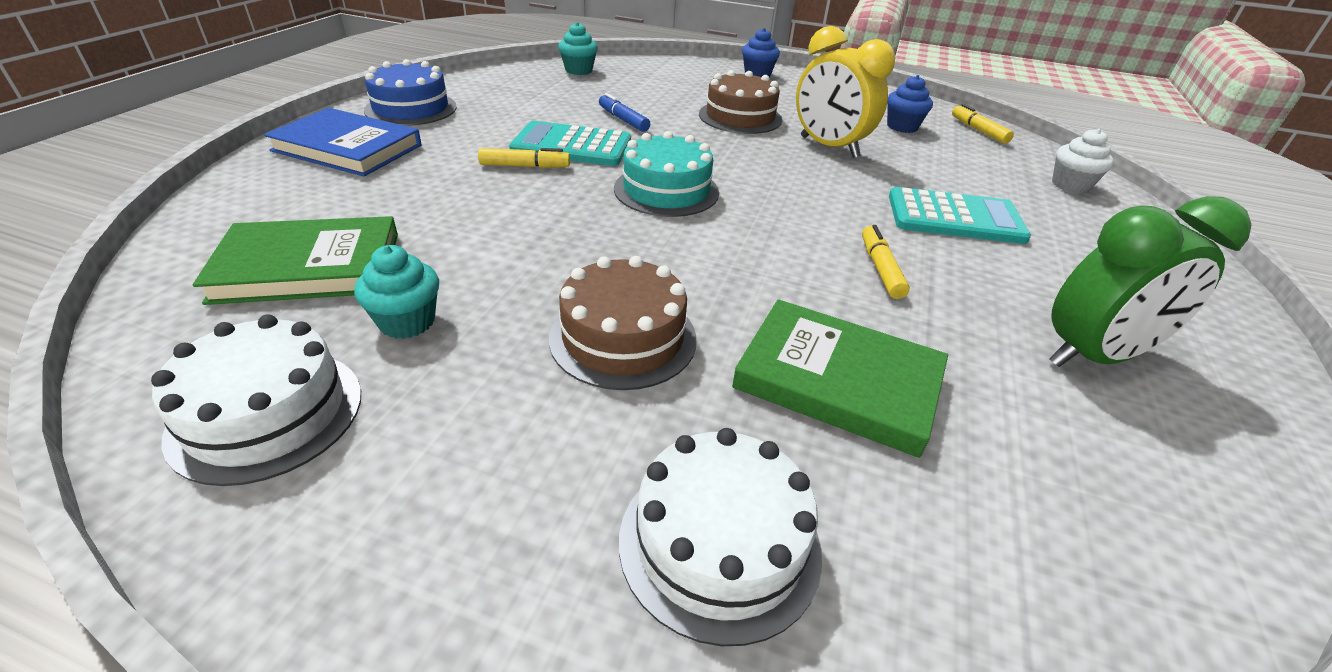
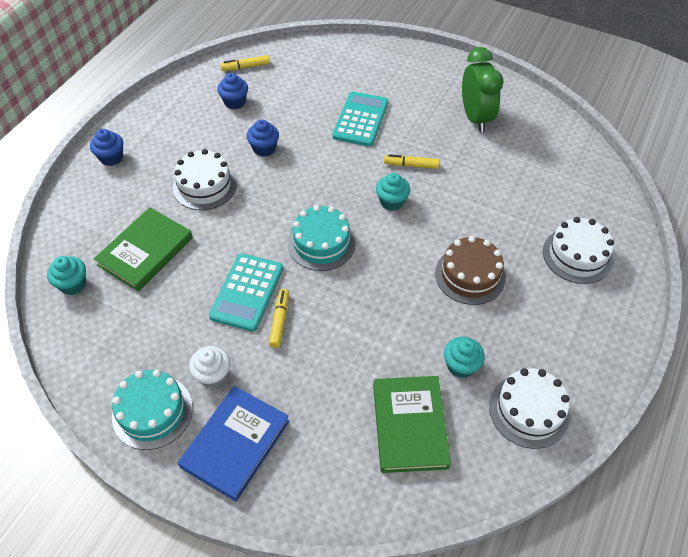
camera: 80 degrees left, 15 degrees up
blue cake [364,59,457,126] -> turquoise cake [112,369,193,450]
blue marker [599,93,650,132] -> none
brown cake [699,70,782,134] -> white cake [173,149,237,210]
green book [732,299,948,458] -> green book moved to [94,207,193,292]
yellow clock [796,26,896,158] -> blue cupcake [247,119,279,157]
white cupcake [1052,128,1114,194] -> white cupcake moved to [189,346,230,388]
none -> turquoise cupcake [376,173,410,211]

